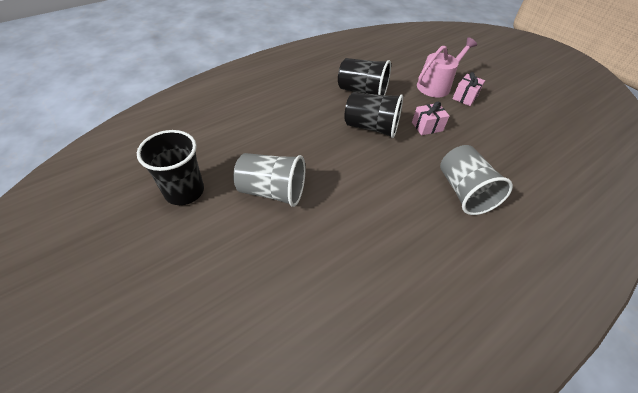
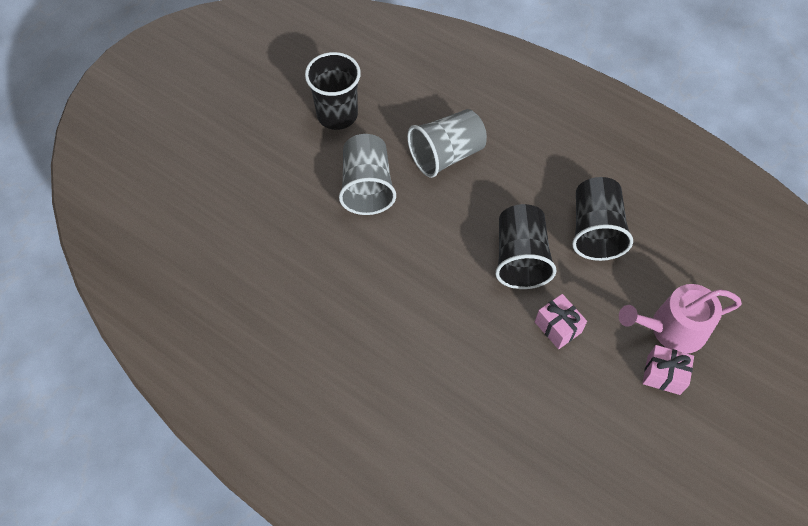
camera: 75 degrees right, 10 degrees up
pink watering can [417,37,477,97] -> pink watering can turned 135 degrees clockwise [619,284,742,353]
grey cup [440,145,513,215] -> grey cup moved to [407,109,487,178]

